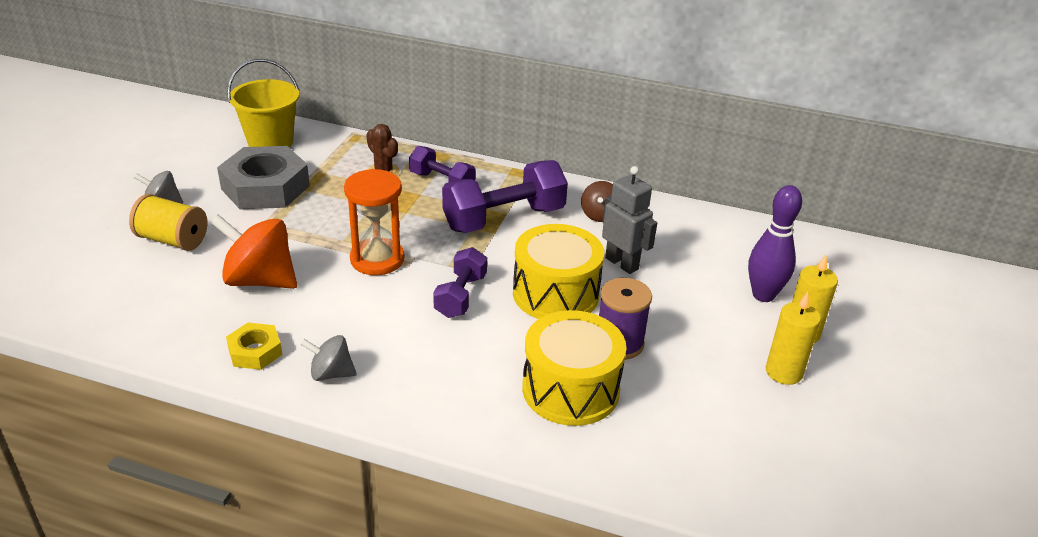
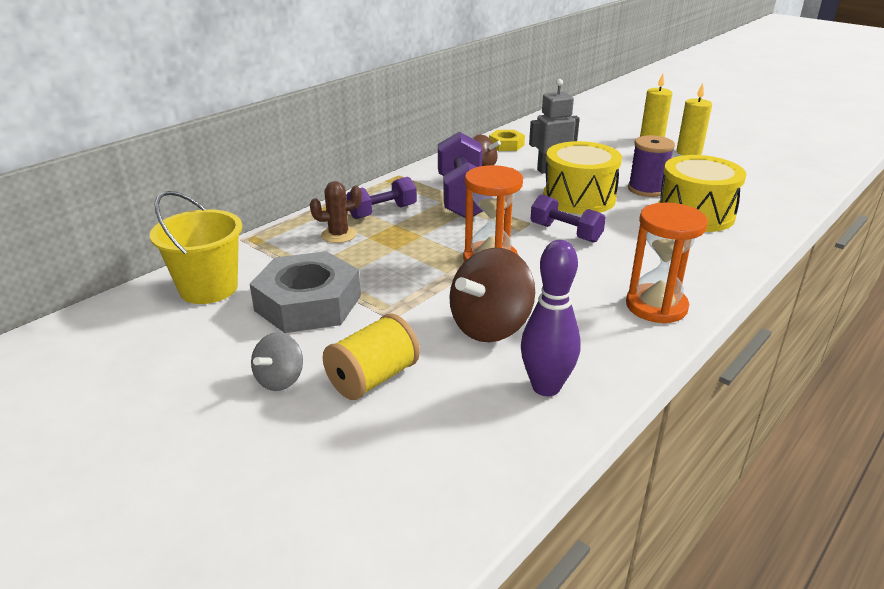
camera: 65 degrees left, 5 degrees down
orange spinning top [210,214,297,289] -> brown spinning top [449,248,535,342]
yellow nut [226,322,282,370] -> yellow nut moved to [489,130,525,151]
grey spinning top [300,335,357,381] -> orange hourglass [626,203,708,324]
purple bowling pin [748,185,802,302] -> purple bowling pin moved to [521,240,581,396]

